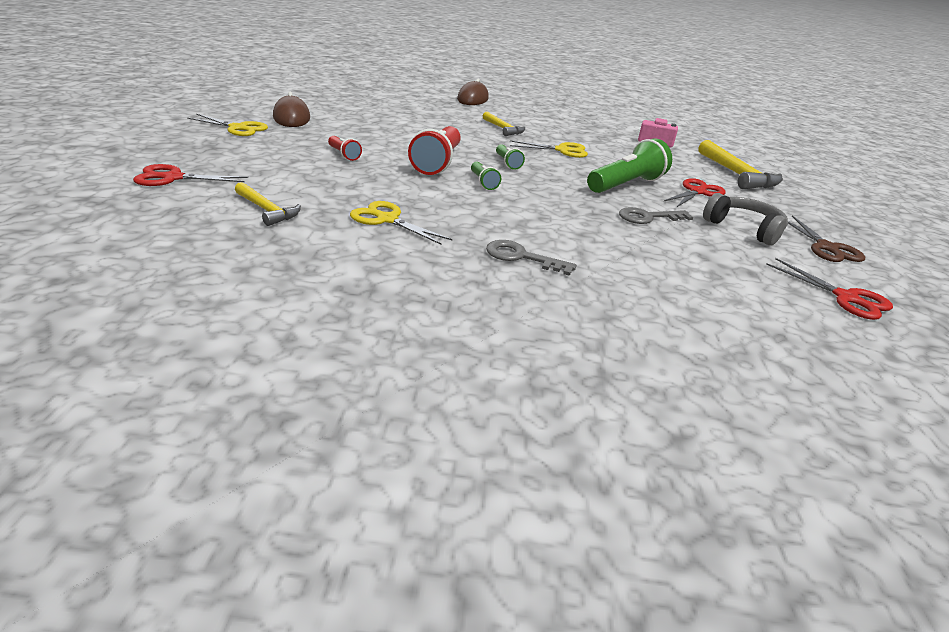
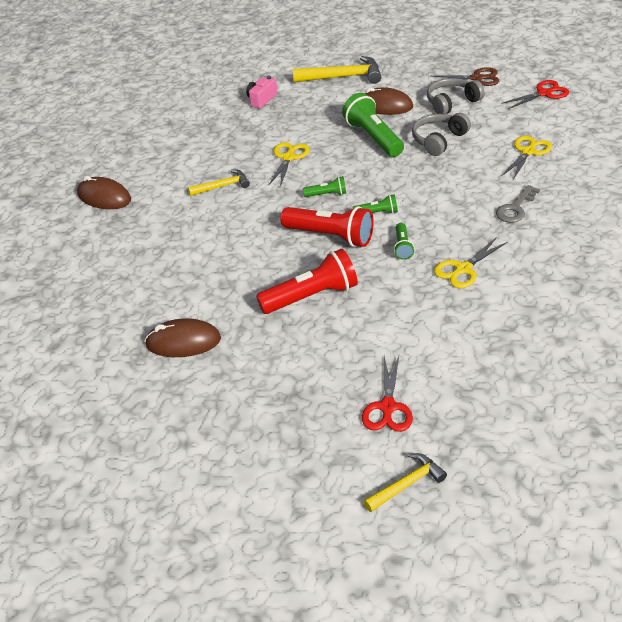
camera: 70 degrees left, 10 degrees up
yellow scissors [187,114,268,136] -> yellow scissors moved to [502,136,552,179]
yellow hammer [235,182,301,226] -> yellow hammer moved to [363,453,447,512]
red flashlight [328,136,362,161] -> red flashlight [256,248,358,314], size x2.02
grey key [619,207,693,224] -> grey headphones [412,113,471,156]
red scissors [664,178,726,207] -> brown mouse [364,87,413,115]
none -> green flashlight [394,223,414,260]

